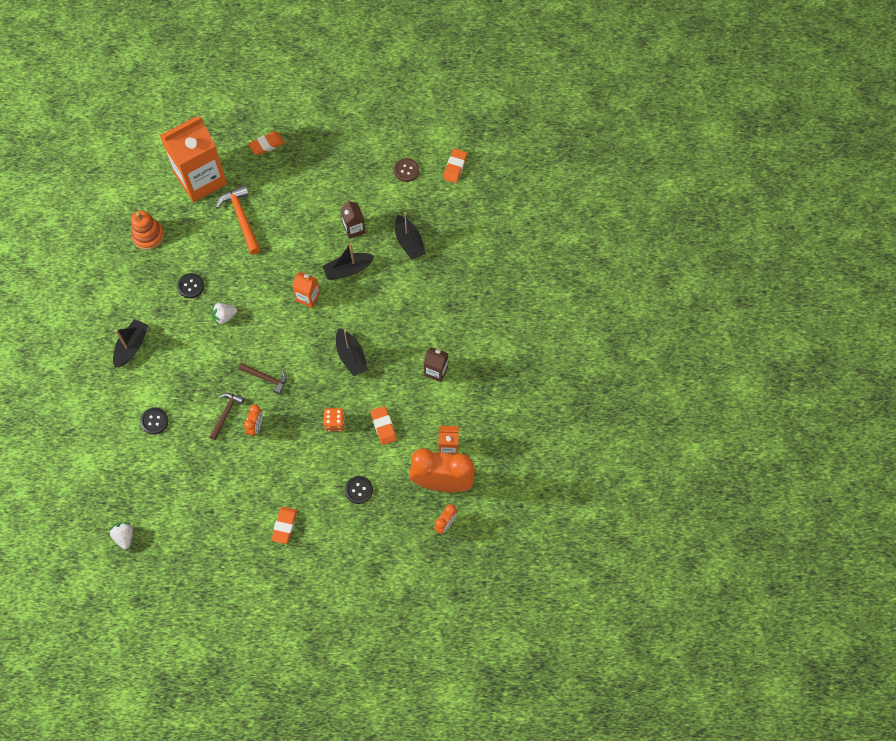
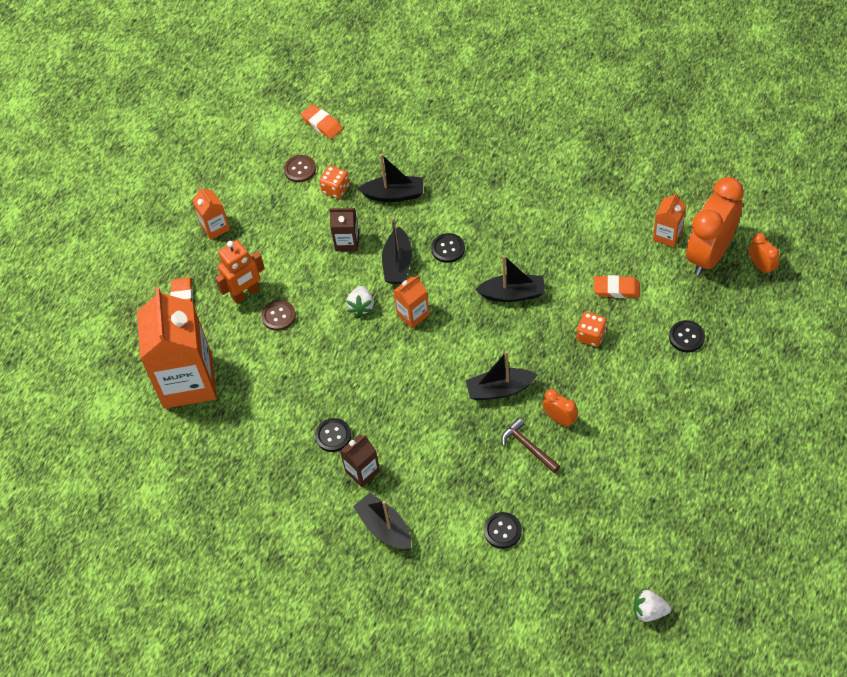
camera: 60 degrees left, 10 degrees down
orange stacking toy [131,210,164,250] -> none
white strawberry [212,303,237,325] -> white strawberry moved to [346,286,374,317]
orange hammer [216,185,261,254] -> none
brown hammer [238,363,287,394] -> black boat [466,351,538,400]
orange eraser [271,507,297,544] -> none
brown carton [424,347,448,382] -> brown carton moved to [340,435,380,487]
none -> orange carton [192,187,230,240]
none -> orange robot [215,240,265,304]
none -> brown button [261,300,296,331]
none -> orange dice [319,166,349,199]
none -> black button [431,233,465,263]

